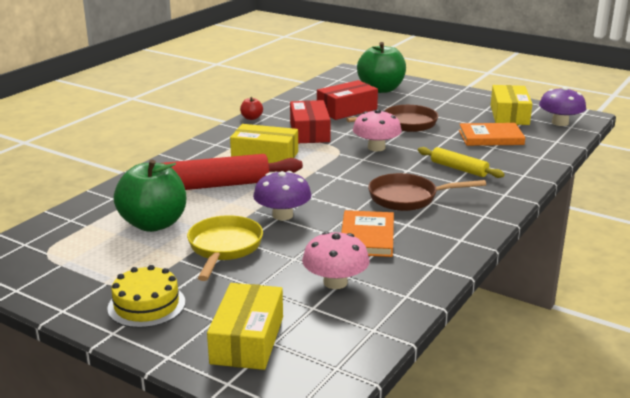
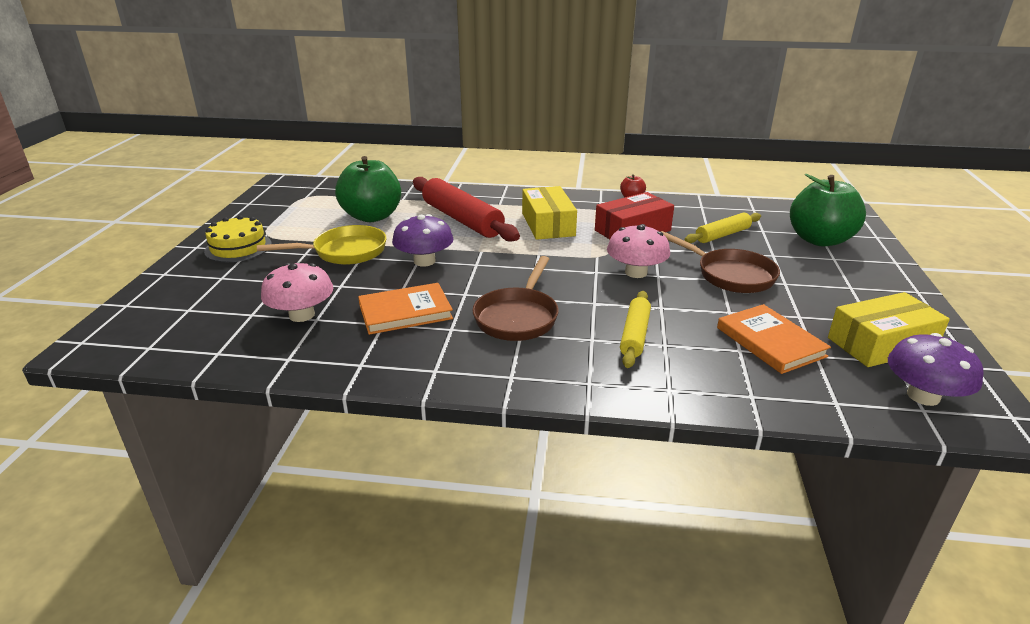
camera: 65 degrees right, 5 degrees up
yellow box [207,283,283,370] -> none
red box [317,80,378,120] -> yellow rolling pin [684,213,761,243]
brown pan [368,173,486,211] -> brown pan turned 135 degrees counterclockwise [472,256,559,341]

